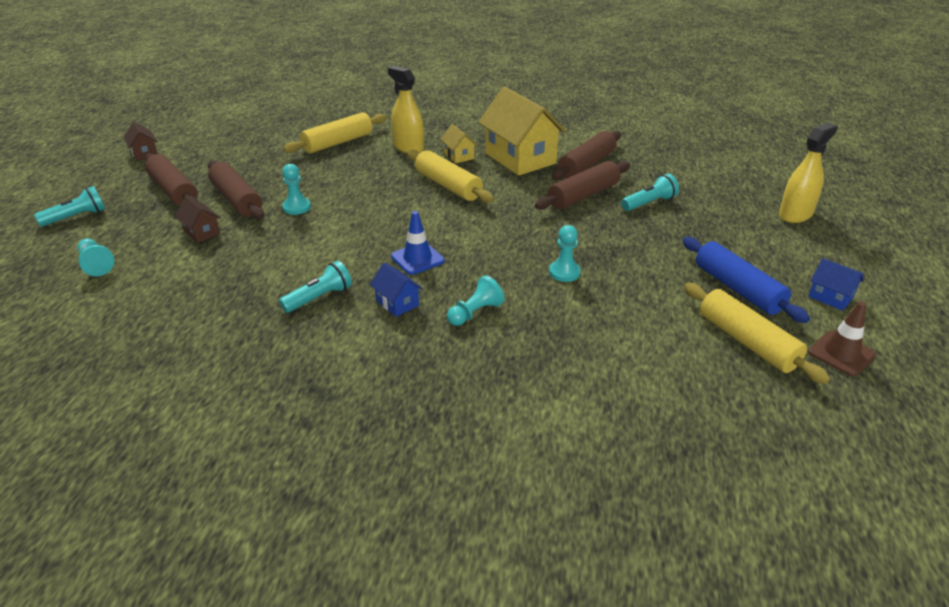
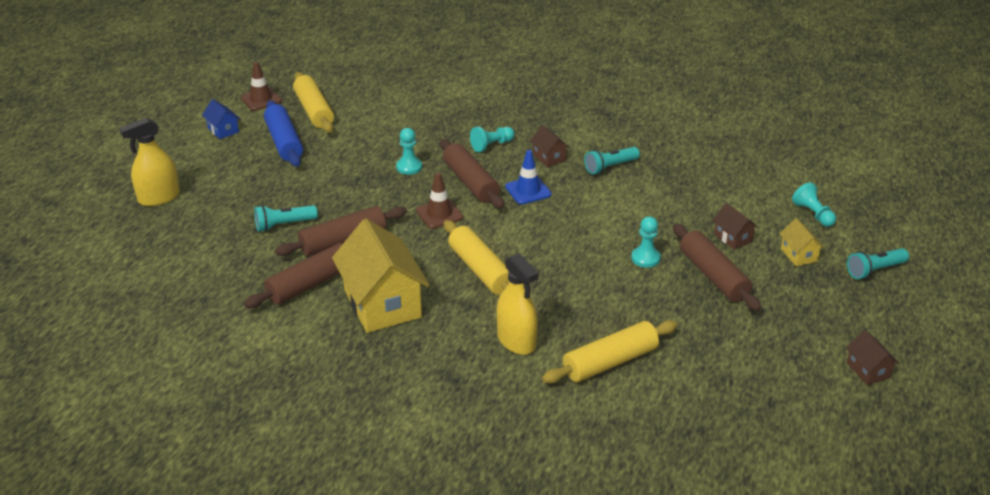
camera: 170 degrees left, 0 degrees up
brown rolling pin [145,153,198,206] -> brown rolling pin moved to [440,139,504,209]
blue house [370,263,423,317] -> brown house [530,125,570,167]
yellow house [441,124,477,163] -> yellow house moved to [779,218,825,266]
none -> brown traffic cone [416,173,463,229]

